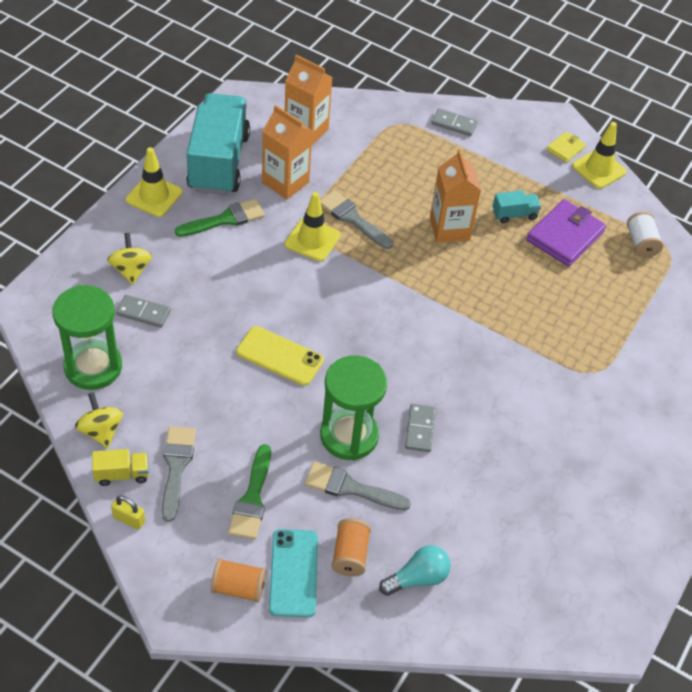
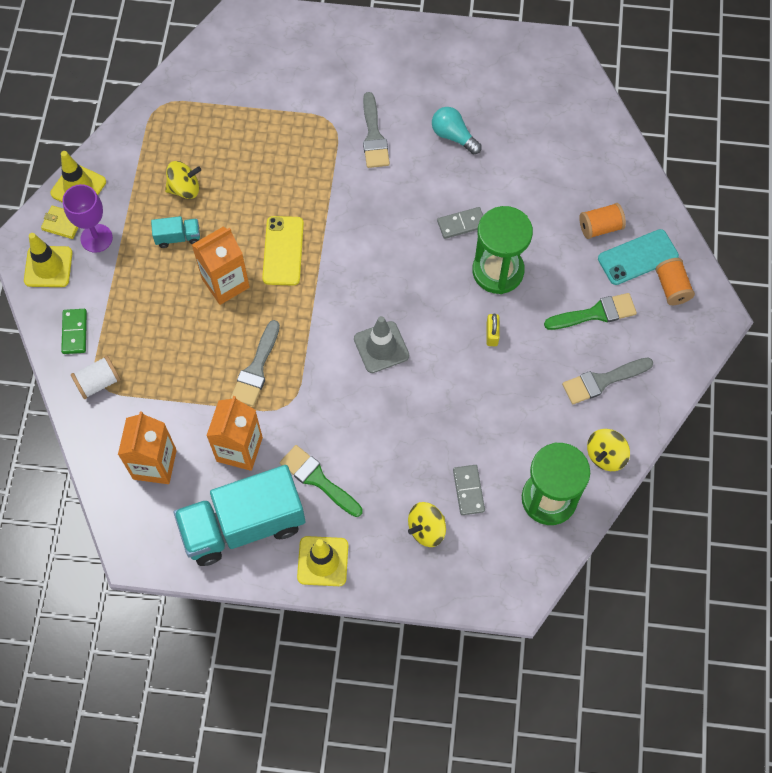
camera: 110 degrees left, 15 degrees up
yellow truck [92,449,149,486] -> none
yellow padlock [111,495,145,530] -> yellow padlock moved to [486,314,500,346]
yellow phone [236,326,324,386] -> yellow phone moved to [262,216,304,286]
yellow traffic cone [285,192,341,262] -> yellow traffic cone moved to [24,233,73,287]
grey brush [305,461,411,511] -> grey brush moved to [363,92,390,168]
turquoise light bulb [379,545,451,596] -> turquoise light bulb moved to [432,107,482,155]
grey domino [431,108,478,136] -> green domino [61,309,87,354]
turquoise truck [493,190,541,224] -> turquoise truck turned 120 degrees clockwise [151,216,200,248]
purple wallet [526,199,606,267] -> yellow spinning top [165,161,201,199]
white spool [627,211,663,258] -> white spool moved to [71,355,121,399]
none -> purple goblet [63,184,113,253]
none -> grey traffic cone [354,316,409,373]

